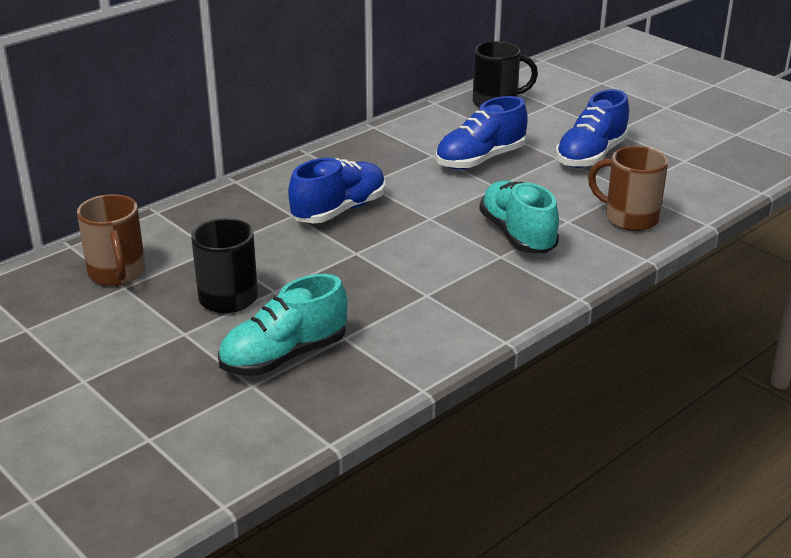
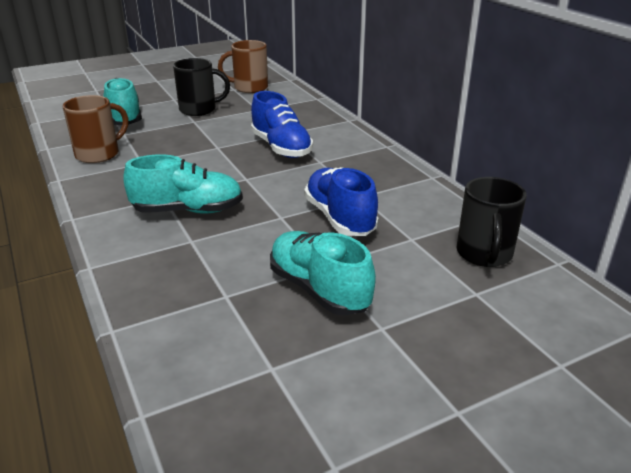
camera: 105 degrees right, 0 degrees up
blue shoe [556,89,629,168] -> turquoise shoe [270,231,376,315]
brown mug [588,146,668,231] -> brown mug moved to [62,95,128,163]

